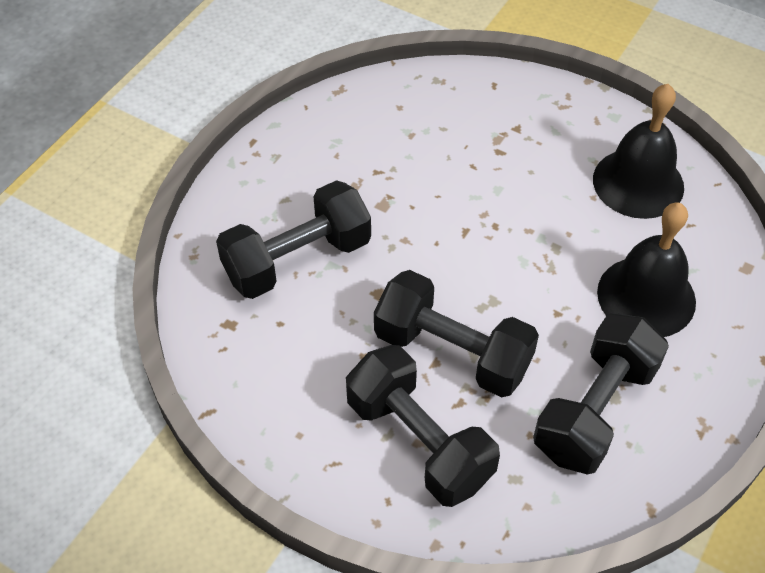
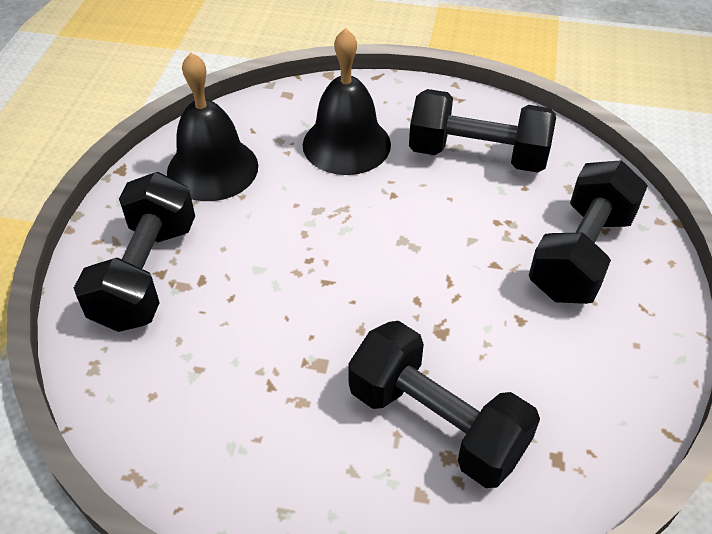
camera: 110 degrees left, 5 degrees down
black dumbbell [374,270,539,398] -> black dumbbell moved to [74,172,195,332]

